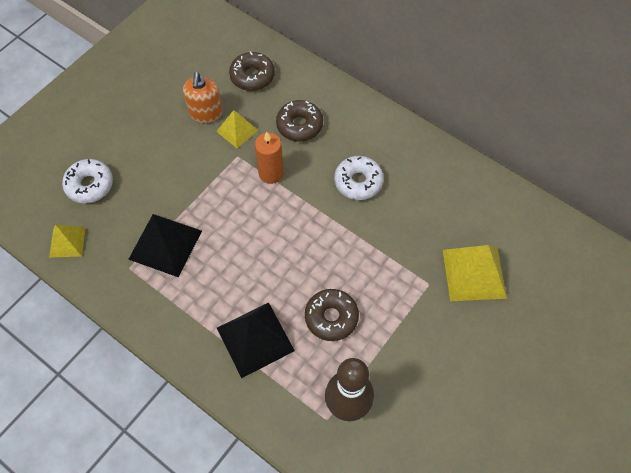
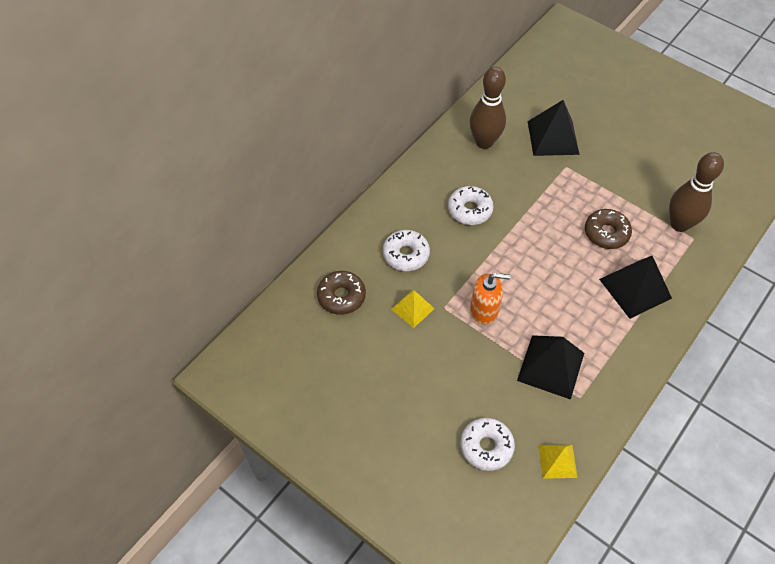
camera: 90 degrees left, 5 degrees down
orange soap dispenser [183,72,222,123] -> orange soap dispenser moved to [470,273,510,325]
orange candle [255,132,283,184] -> none
brown donut [276,100,323,141] -> white donut [383,230,430,271]
yellow pyramid [443,245,507,301] -> black pyramid [527,100,580,156]
none -> brown bowling pin [470,67,506,149]

